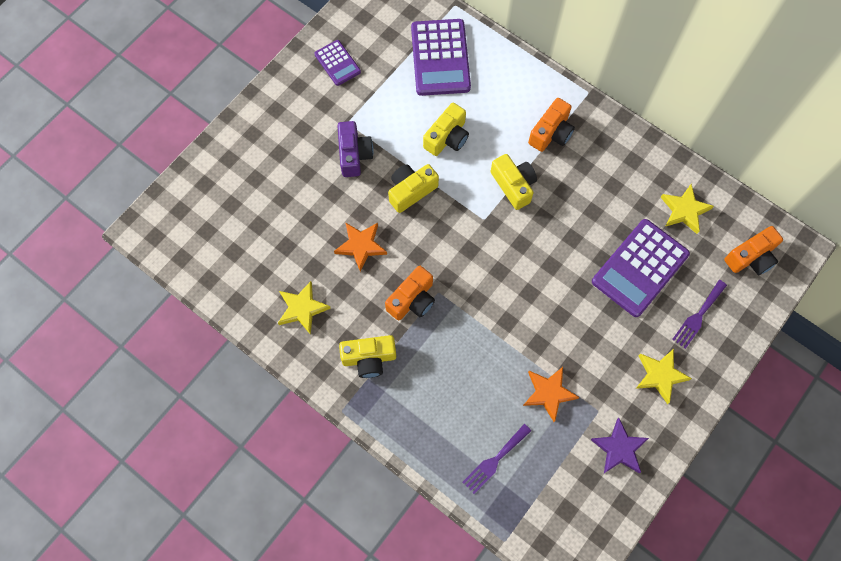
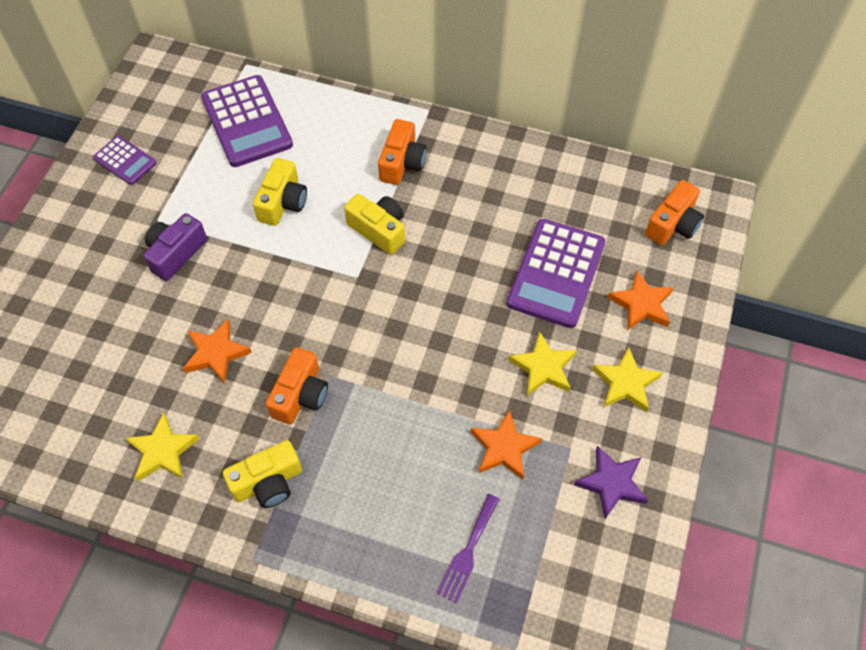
camera: 20 degrees left, 10 degrees down
purple camera [338,121,374,177] -> purple camera turned 120 degrees counterclockwise [143,213,207,281]
yellow camera [388,164,439,213] -> none
yellow star [661,184,714,234] -> yellow star moved to [508,331,577,396]
purple fork [672,280,727,349] -> orange star [608,271,674,331]

